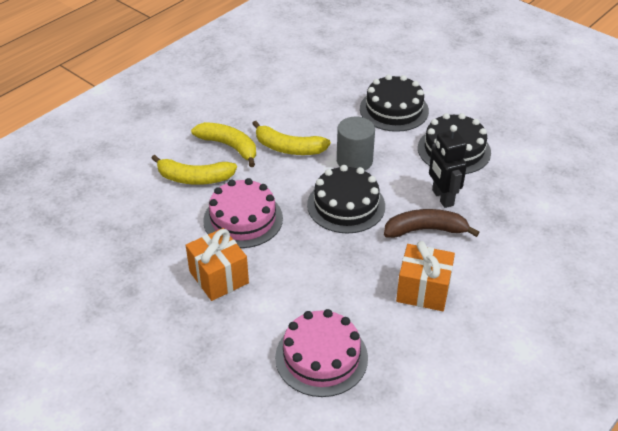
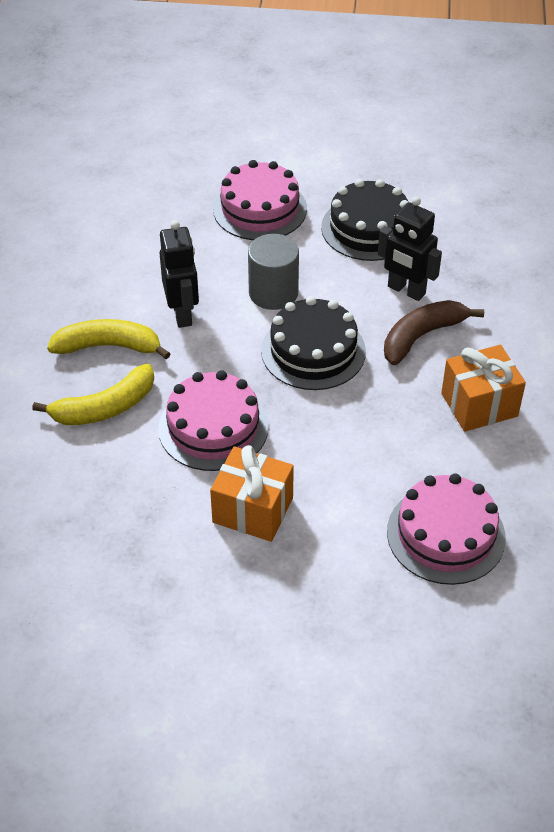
camera: 35 degrees left, 5 degrees up
yellow banana [252,121,331,155] -> black robot [160,220,199,328]
black cake [360,74,429,132] -> pink cake [213,160,307,240]

